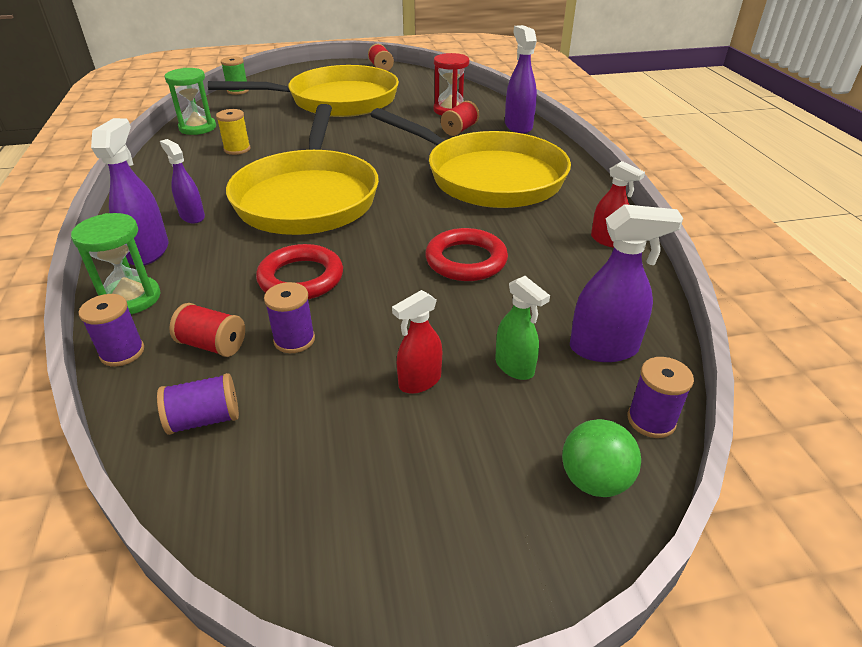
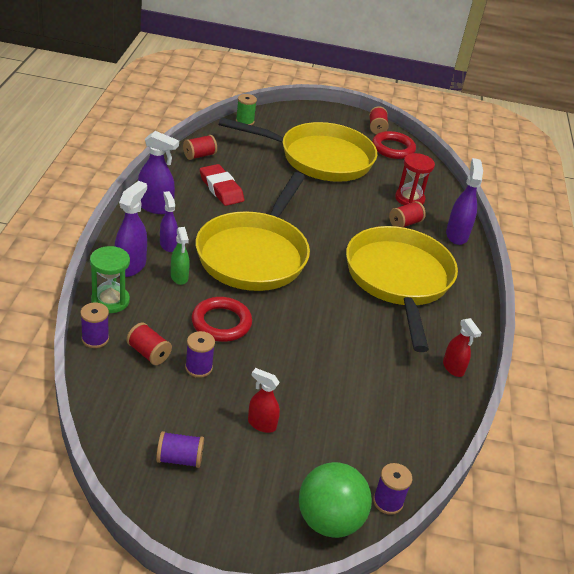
camera: 15 degrees right, 0 degrees up
purple spool [157,373,239,435] -> purple spool moved to [156,431,204,468]
green hourglass [164,68,216,135] -> red spool [183,135,217,160]
yellow spool [216,109,251,155] -> red eraser [200,164,244,206]
yellow pan [371,108,571,208] -> yellow pan turned 150 degrees counterclockwise [346,226,458,352]
red spray bottle [392,290,442,394] -> red spray bottle turned 45 degrees clockwise [248,368,280,433]
red ring [425,228,508,281] -> red ring moved to [372,131,416,159]
green spray bottle [495,276,550,380] -> green spray bottle moved to [171,227,190,285]
green ball [562,419,641,497] -> green ball [299,462,372,538], size x1.59
purple spray bottle [570,204,683,362] -> purple spray bottle moved to [138,131,179,214]

